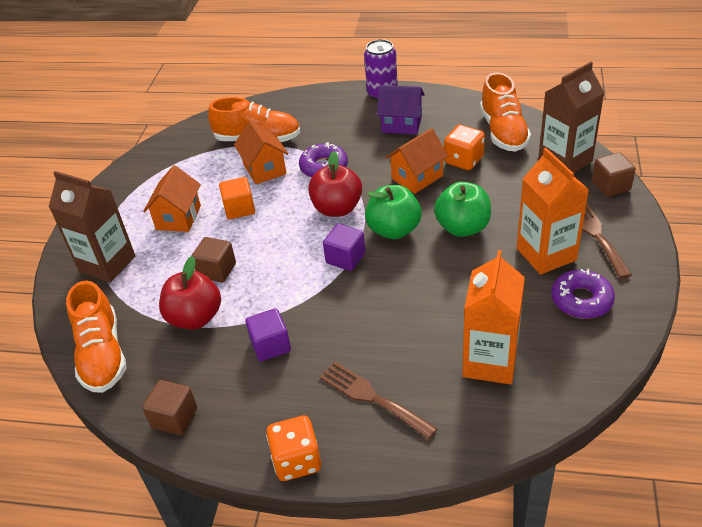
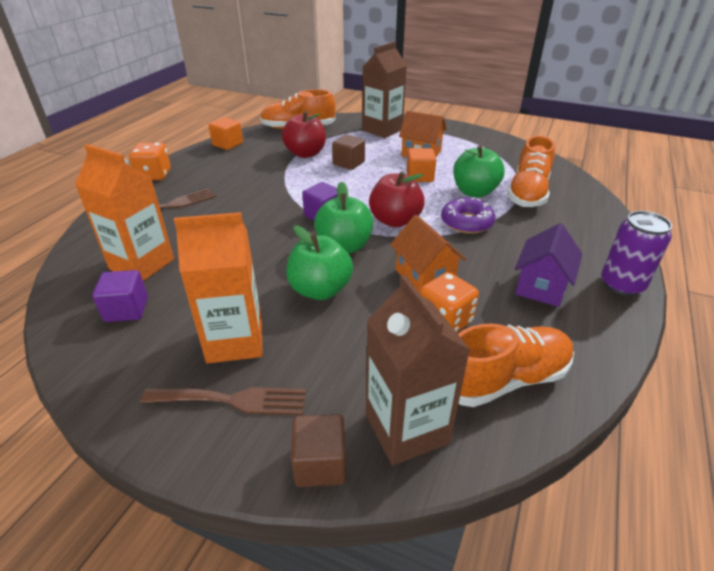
camera: 100 degrees right, 5 degrees down
brown cube [142,380,197,435] -> orange cube [209,117,243,150]
orange house [234,120,288,184] -> green apple [453,146,505,197]
purple cube [245,308,291,362] -> purple cube moved to [92,270,148,322]
orange shoe [480,72,531,152] -> orange shoe turned 150 degrees clockwise [458,324,574,407]
purple donut [551,269,615,319] -> none

